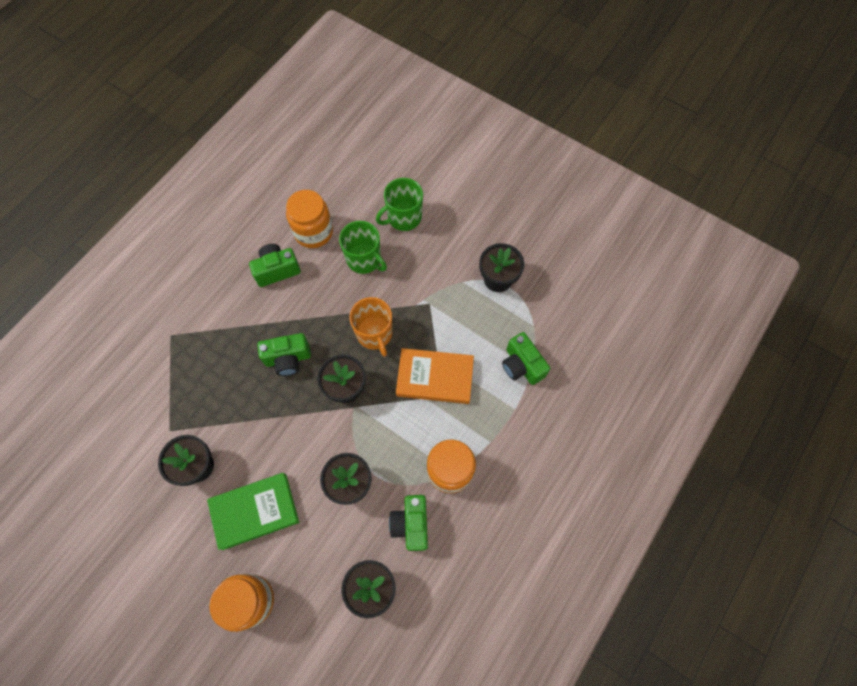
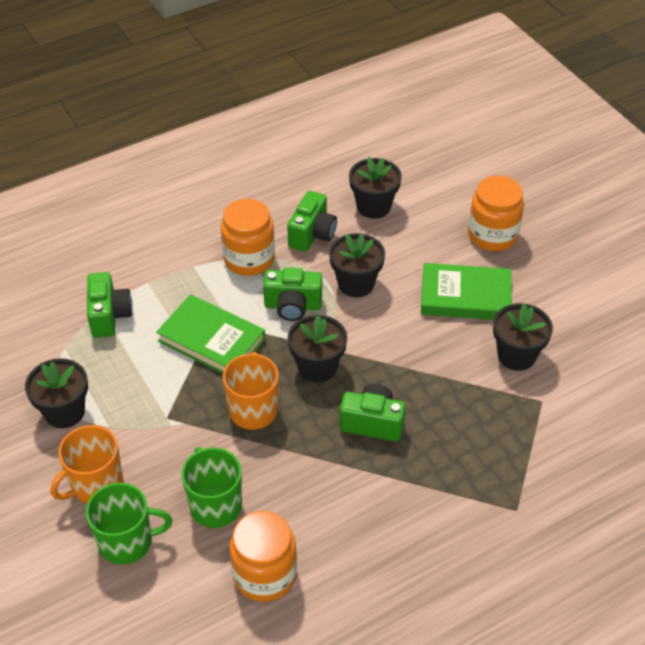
camera: 155 degrees left, 20 degrees down
green camera [249,244,301,287] -> green camera moved to [263,268,322,321]
orange book [396,348,474,404] -> green book [156,294,265,374]
none -> orange mug [50,425,123,503]

